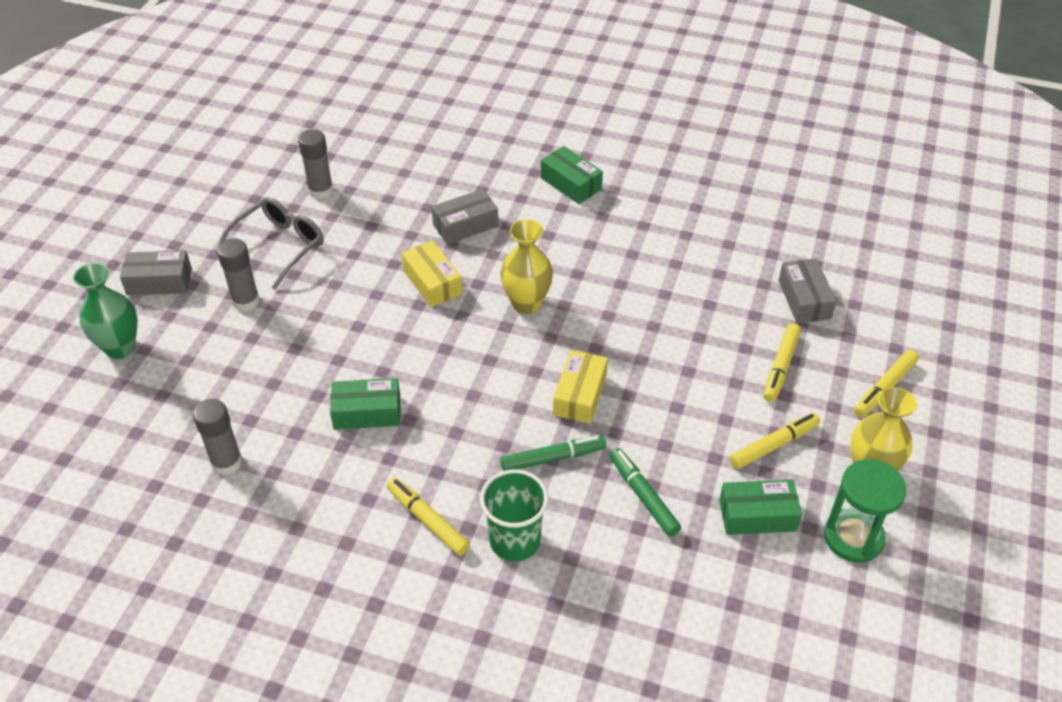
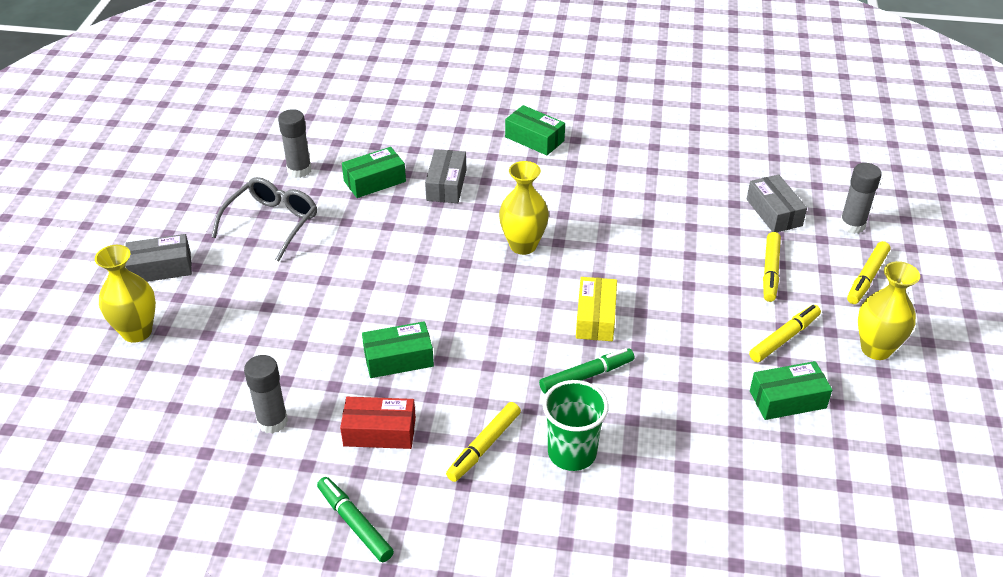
camera: 10 degrees left, 5 degrees down
green vase [73,263,137,359] -> yellow vase [95,245,156,343]
grey glue stick [217,238,260,312] -> grey glue stick moved to [839,163,882,234]
yellow marker [387,477,470,556] -> yellow marker turned 90 degrees counterclockwise [446,402,521,482]
yellow box [402,240,462,307] -> none
grey box [431,189,498,245] -> grey box turned 45 degrees counterclockwise [425,149,466,203]
green marker [610,448,681,536] -> green marker moved to [317,477,394,562]
green hourglass [824,459,906,563] -> none
none -> red box [340,397,416,449]
none -> green box [342,147,406,198]

